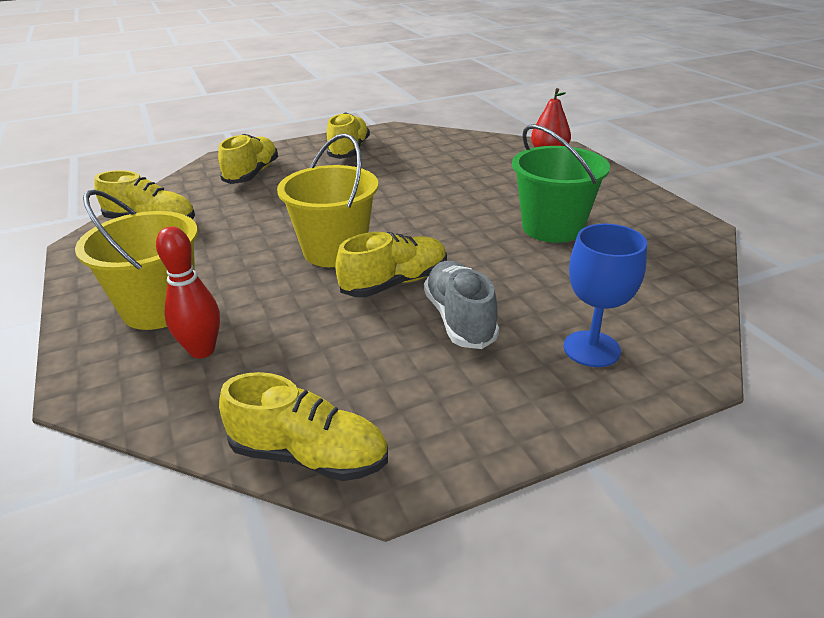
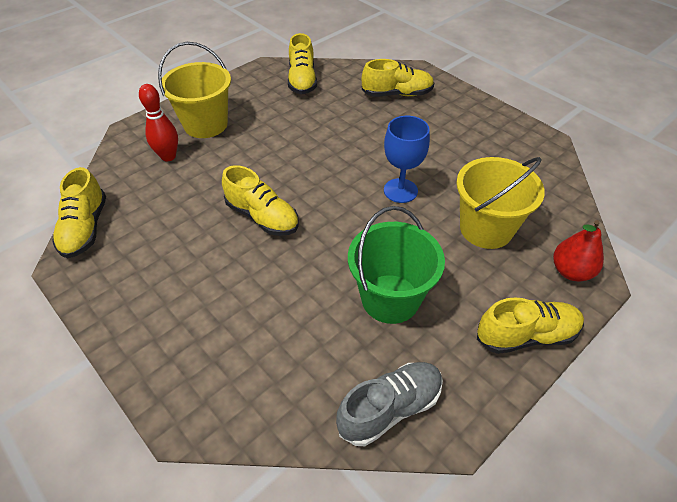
camera: 70 degrees right, 15 degrees up
yellow bucket [277,133,379,267] -> yellow bucket moved to [456,157,545,249]
yellow shoe [327,112,370,159] -> yellow shoe moved to [477,297,584,354]
grey shoe [424,261,499,349] -> grey shoe moved to [336,362,443,446]
blue goblet [563,224,647,367] -> blue goblet moved to [384,116,430,203]

